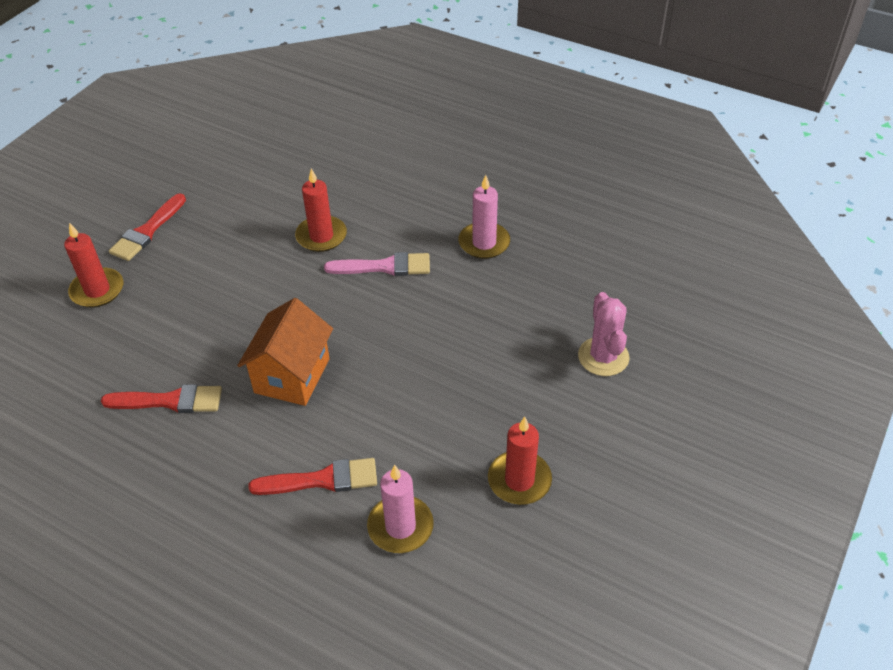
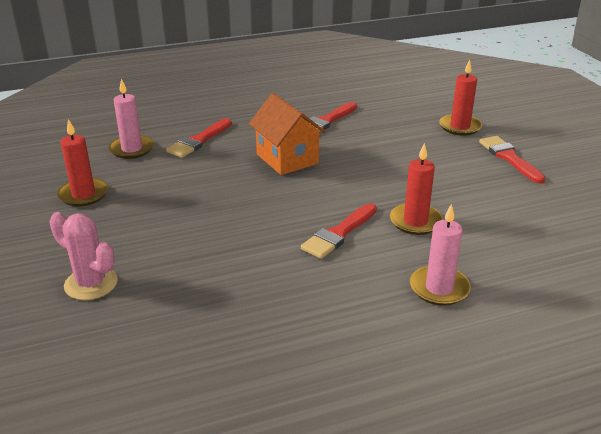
camera: 130 degrees right, 15 degrees down
pink brush [324,252,430,276] -> red brush [301,203,377,259]
pink candle [458,175,510,259] -> pink candle moved to [410,203,471,306]

